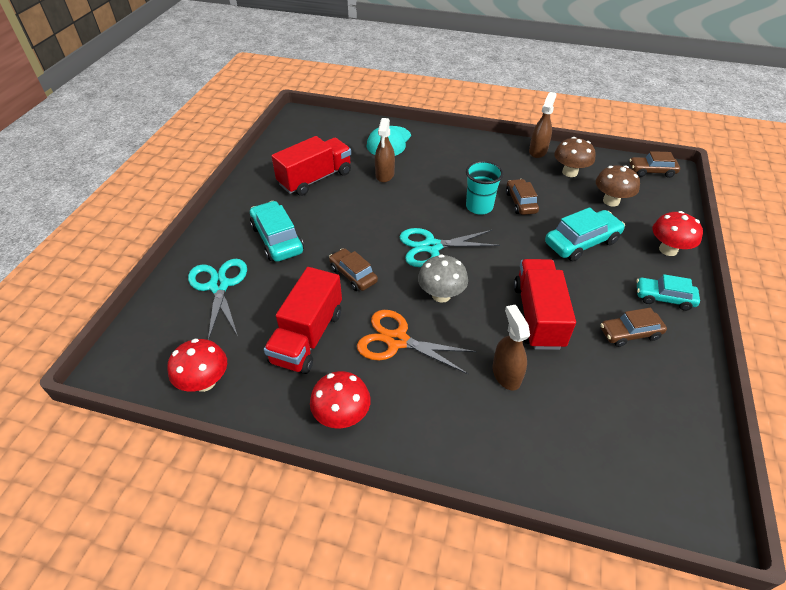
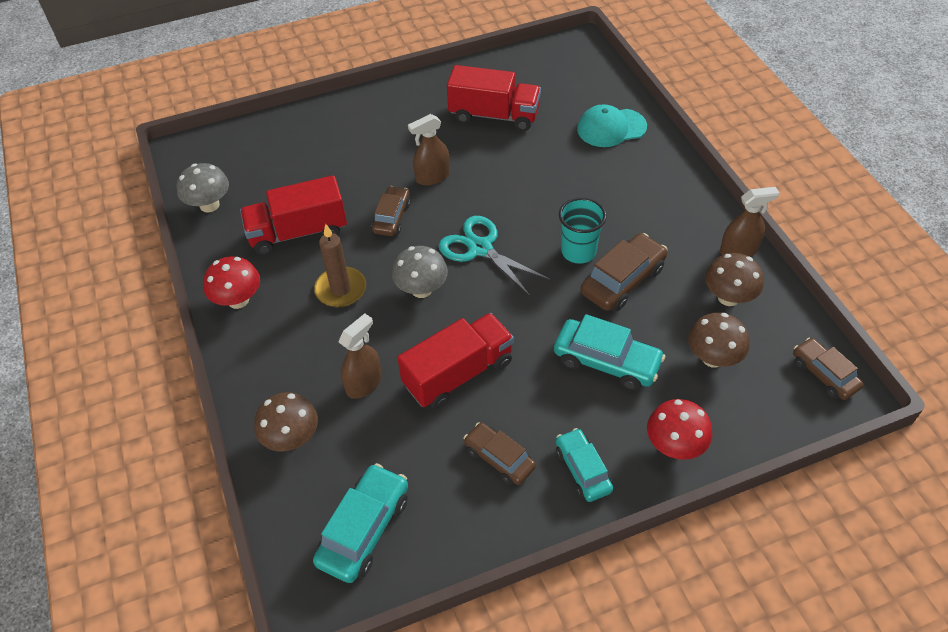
camera: 55 degrees right, 5 degrees up
red mushroom [167,339,227,392] -> grey mushroom [177,163,229,212]
turquoise scissors [188,259,247,340] -> none
turquoise car [250,201,304,262] -> turquoise car moved to [313,463,408,583]
orange scissors [357,310,477,374] -> brown candle [314,224,366,307]
brown spray bottle [375,118,395,183] -> brown spray bottle moved to [408,114,450,186]
brown car [506,179,539,215] -> brown car [580,233,667,311], size x1.51
none -> brown mushroom [254,392,318,452]

